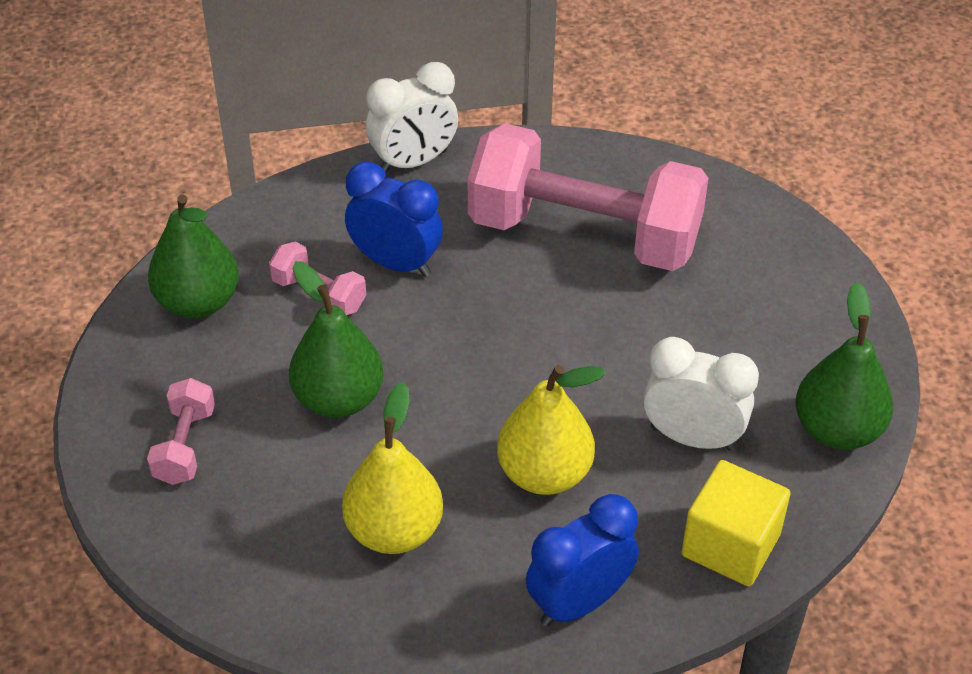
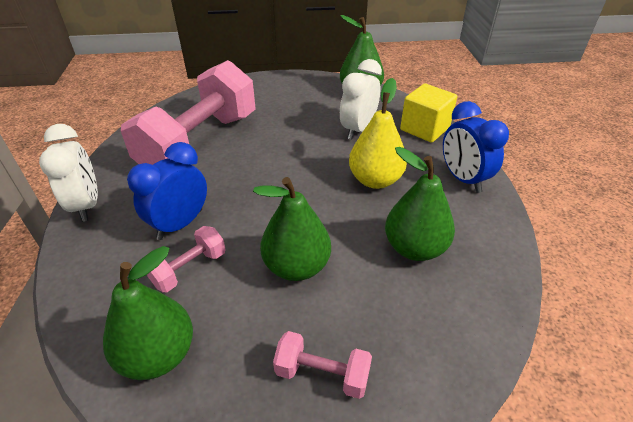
camera: 80 degrees left, 5 degrees down
yellow pear [342,382,443,554] -> green pear [385,147,455,261]

